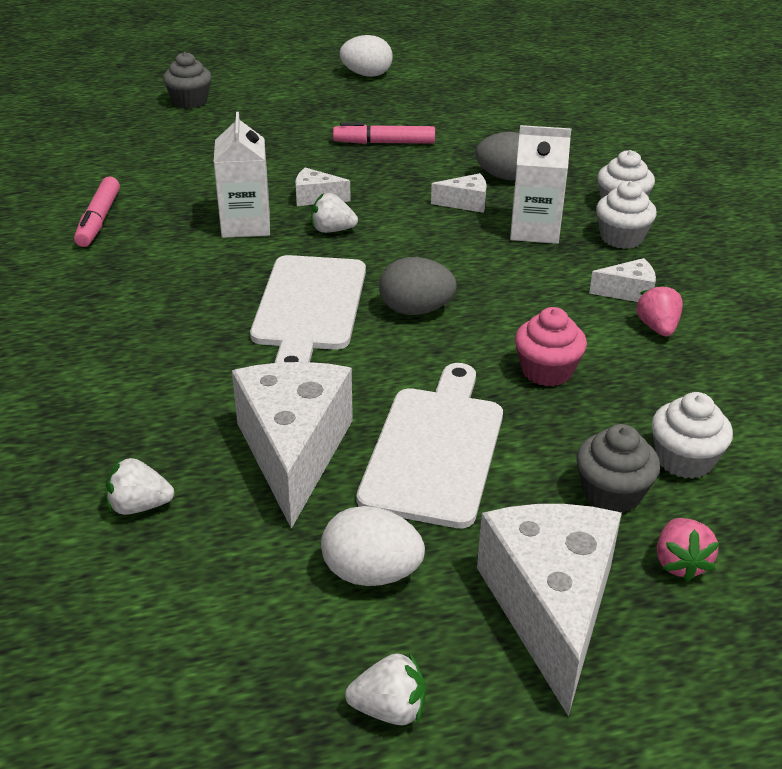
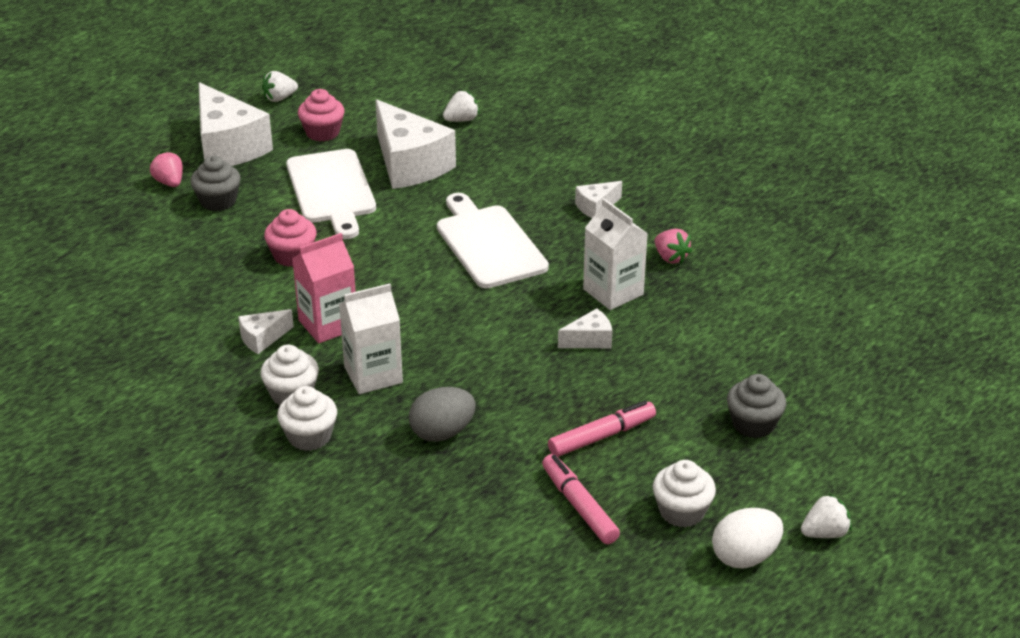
camera: 150 degrees right, 0 degrees up
pink marker [74,177,120,247] -> pink marker moved to [542,454,620,544]
grey cupcake [163,52,212,108] -> grey cupcake moved to [727,374,786,438]
white strawberry [311,193,358,233] -> white strawberry moved to [801,494,852,538]
white egg [321,506,425,586] -> pink cupcake [298,89,345,141]
grey egg [379,257,457,315] -> none
white cheese [431,173,487,213] -> white cheese moved to [575,181,622,218]
pink strawberry [635,284,683,336] -> pink strawberry moved to [655,229,692,264]
white cupcake [652,392,733,479] -> white cupcake moved to [653,460,716,528]
none -> pink carton [292,233,356,343]

